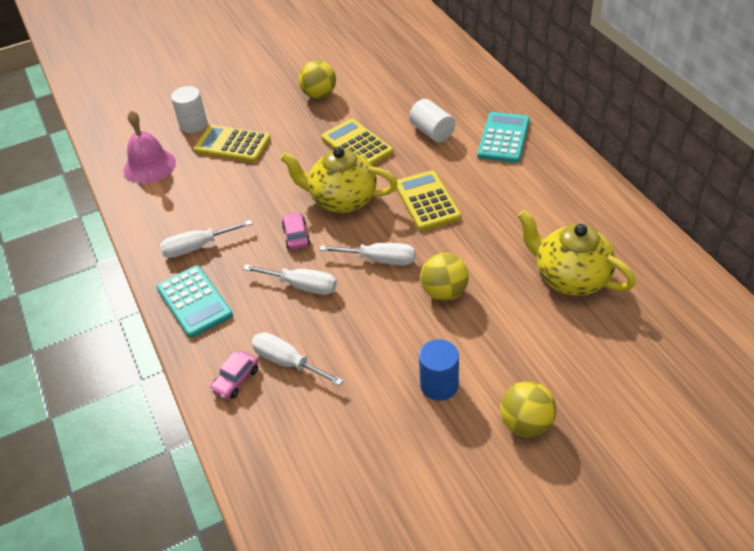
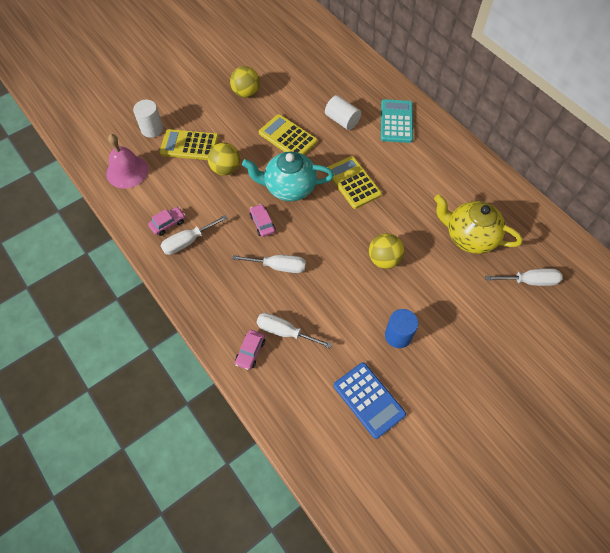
camera: 15 degrees left, 15 degrees up
turquoise calculator [156,266,233,338] -> none
yellow teapot [280,147,398,213] -> turquoise teapot [242,152,334,201]
white screwdriver [319,243,415,265] -> white screwdriver moved to [485,268,563,286]
yellow ball [500,381,556,437] -> yellow ball moved to [208,143,240,176]
none -> pink car [148,207,185,236]
none -> blue calculator [334,362,406,439]

